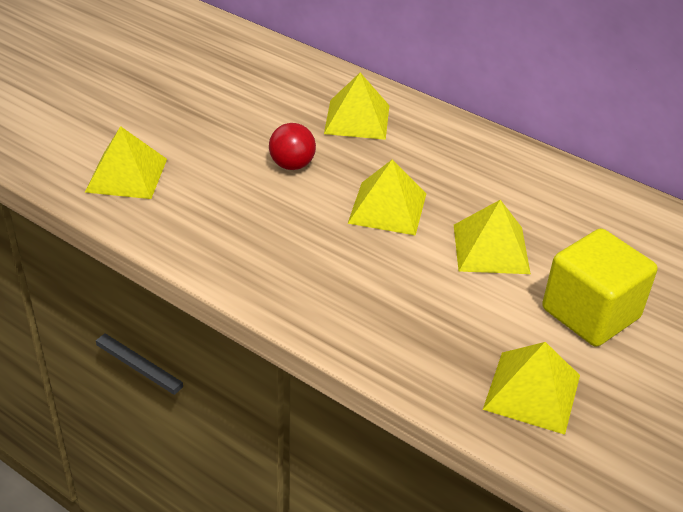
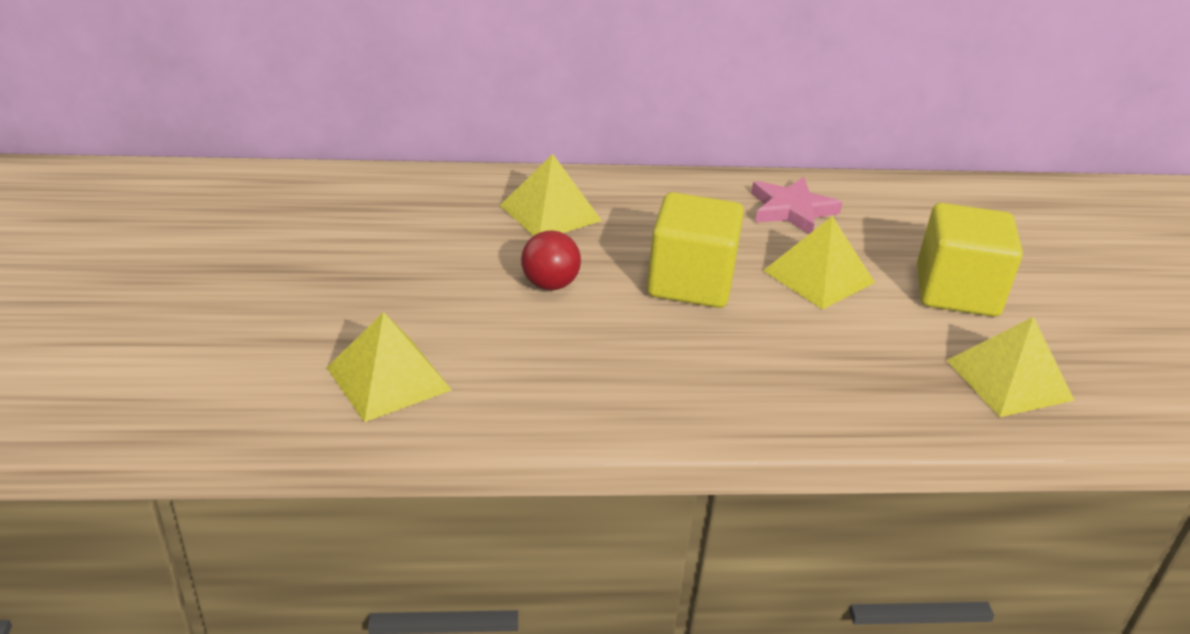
camera: 40 degrees left, 5 degrees down
yellow pyramid [348,159,426,236] -> yellow cube [647,192,744,308]
none -> pink star [751,177,842,234]

